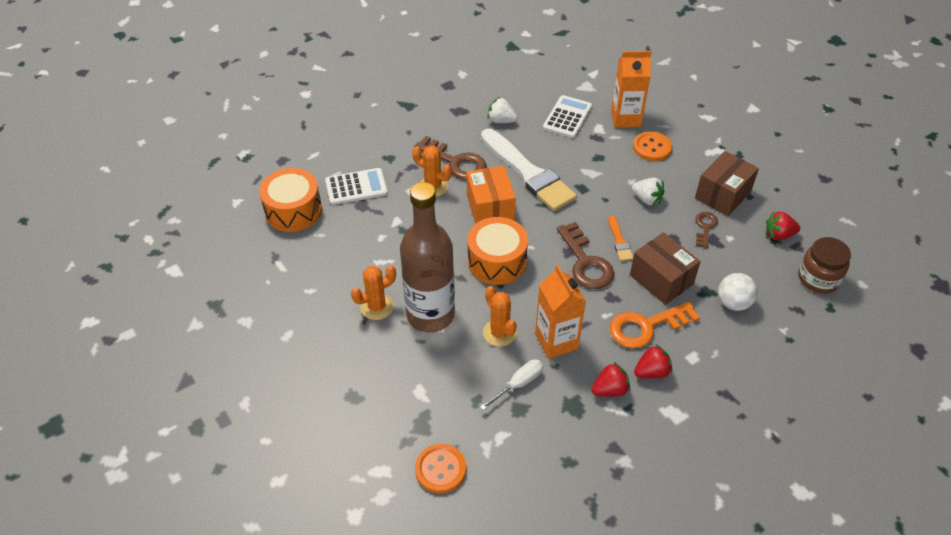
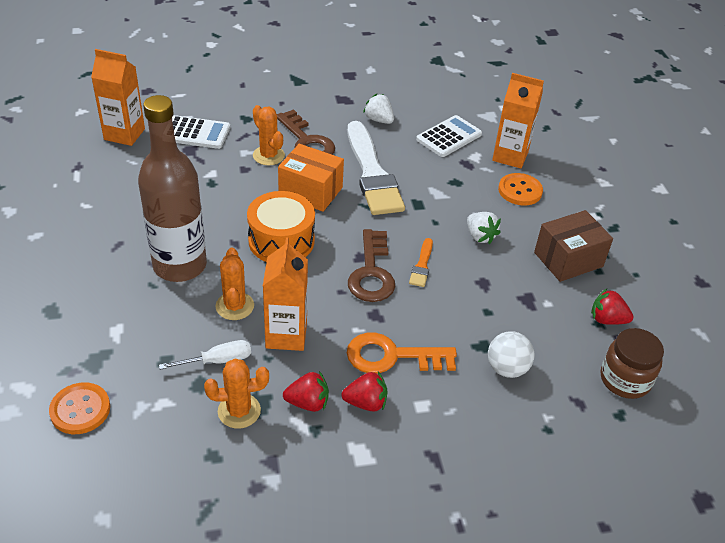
camera: 20 degrees right, 5 degrees down
orange drum [259,168,322,232] -> orange carton [91,49,145,146]
orange cactus [351,266,396,320] -> orange cactus moved to [204,359,269,429]
orange box [467,166,516,224] -> orange box turned 75 degrees counterclockwise [278,144,344,212]
brown box [630,232,701,305] -> none
brown key [695,212,718,248] -> none

